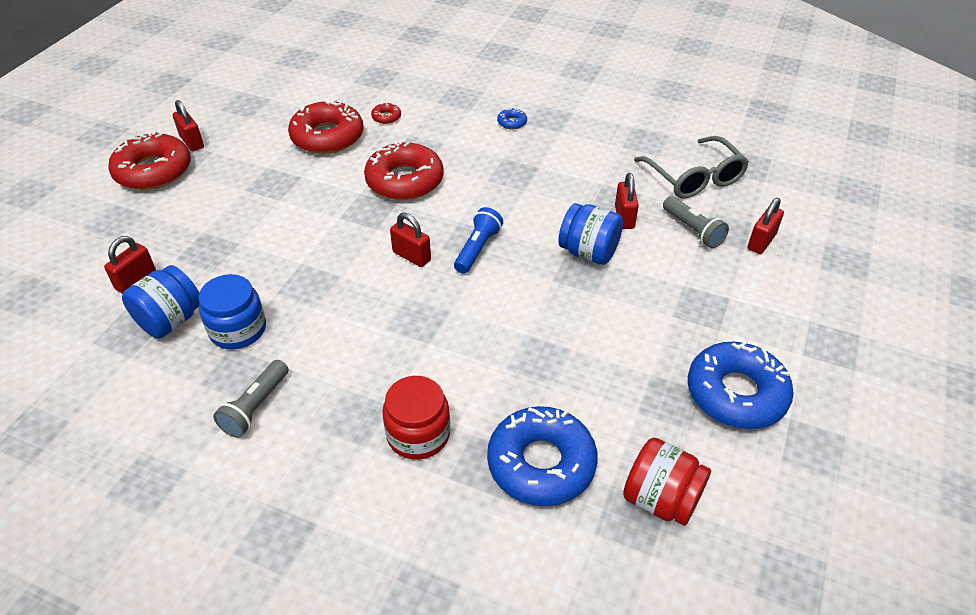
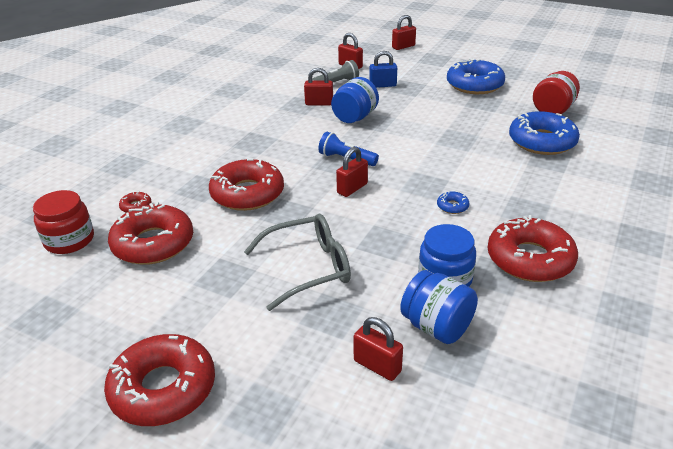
camera: 85 degrees left, 10 degrees down
red padlock [173,100,204,152] -> red padlock moved to [392,15,416,50]
grey flashlight [213,360,288,438] -> red donut [488,215,578,282]
red jar [382,376,450,460] -> red jar moved to [33,190,94,254]
blue donut [497,108,527,129] -> blue donut moved to [437,191,470,214]
grey glasses [634,136,749,199] -> grey glasses moved to [244,214,351,311]
none -> blue padlock [369,51,397,88]

